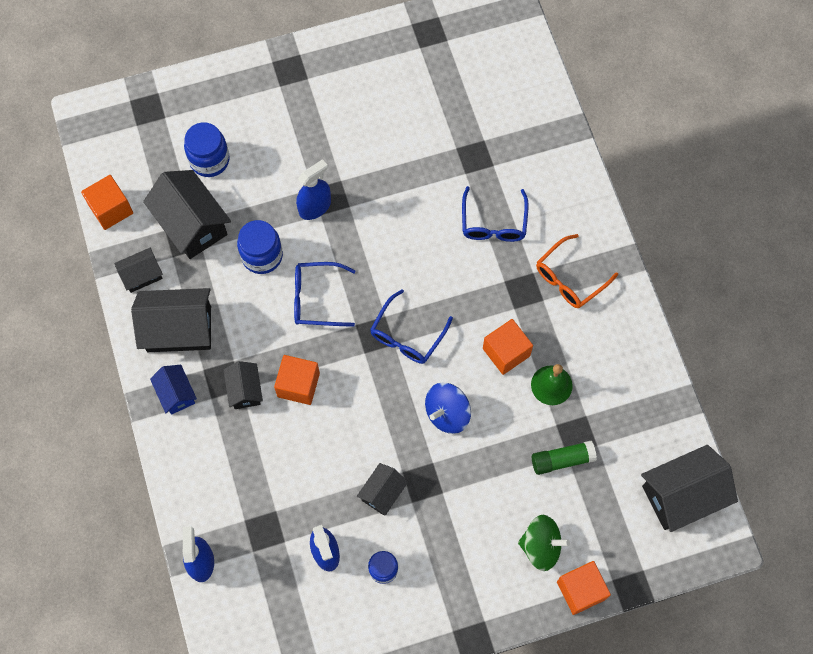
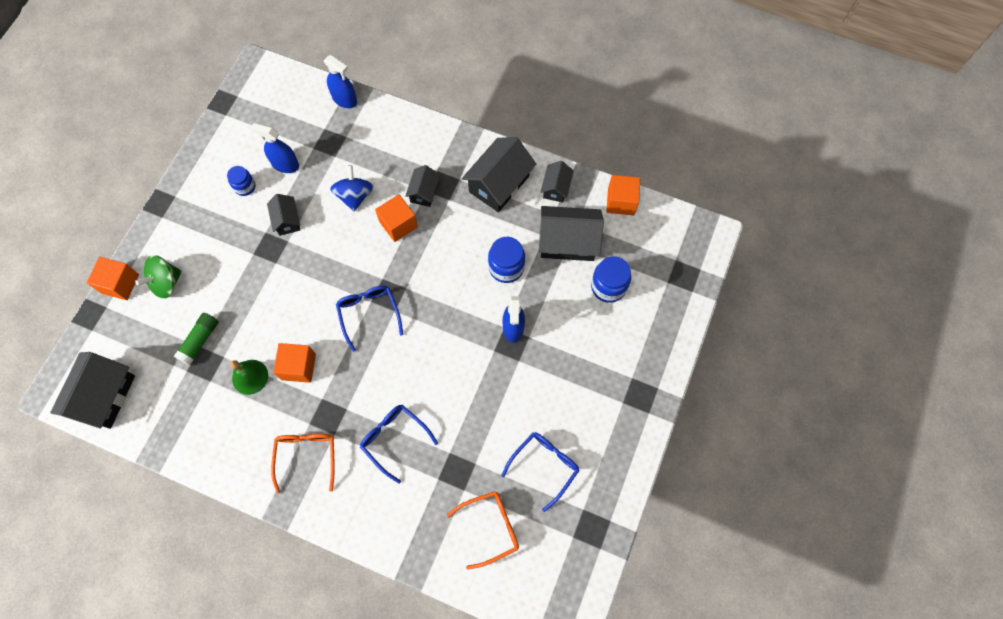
camera: 130 degrees right, 0 degrees up
blue house [150,365,197,415] -> none
black house [224,361,263,409] -> black house turned 75 degrees clockwise [405,165,440,207]
blue glasses [294,262,356,327] -> blue glasses moved to [501,432,580,512]
blue spinning top [425,383,471,434] -> blue spinning top moved to [330,165,374,212]
none -> orange glasses [447,491,519,570]

